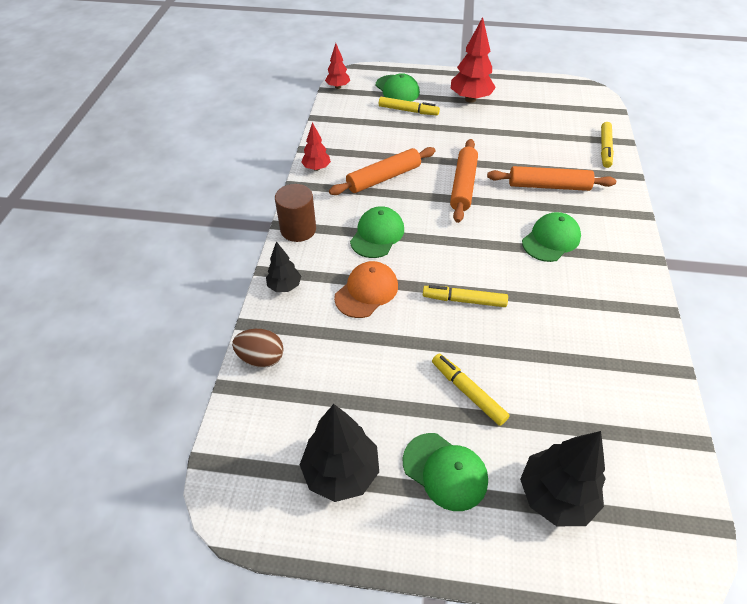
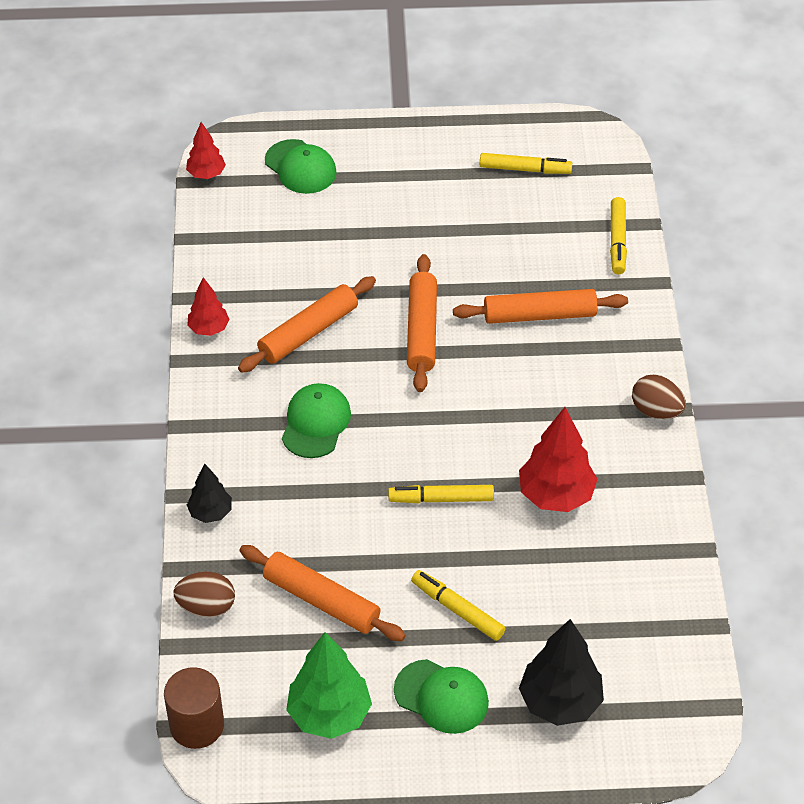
camera: 10 degrees left, 0 degrees up
brown cylinder [275,184,316,242] -> brown cylinder moved to [164,667,224,749]
black tree [300,404,379,502] -> green tree [286,632,372,739]
orange cap [334,261,398,318] -> none
yellow marker [379,97,440,115] -> yellow marker moved to [480,153,572,174]
red tree [451,17,496,103] -> red tree moved to [519,407,598,512]
green cap [522,212,581,262] -> none
none -> orange rolling pin [240,545,406,641]
none -> brown egg [632,375,686,419]

